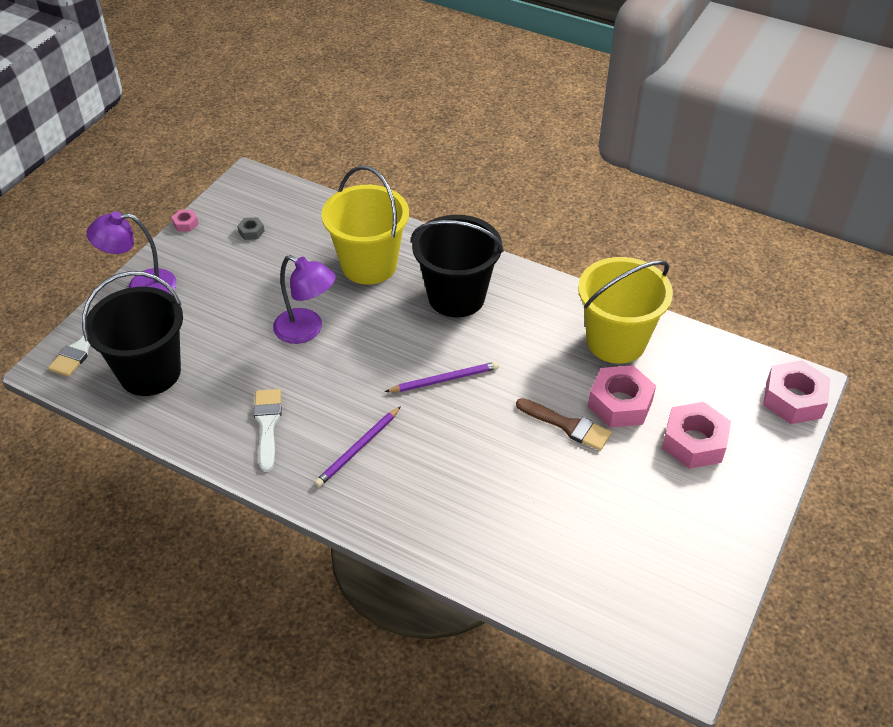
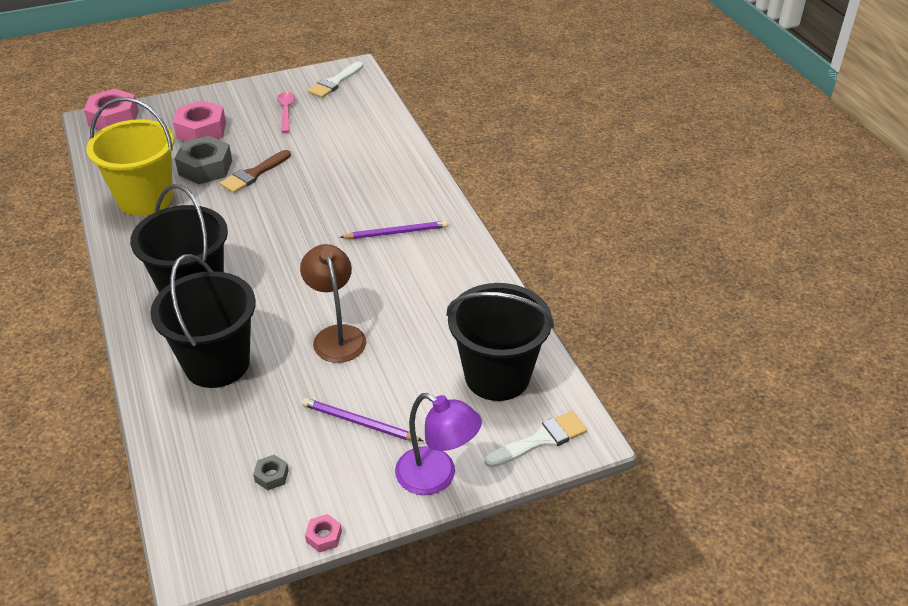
camera: 140 degrees left, 5 degrees down
white brush [254,389,282,472] -> white brush moved to [308,61,363,98]
purple lamp [273,255,336,344] -> brown lamp [300,244,366,363]
yellow bucket [321,166,409,285] -> black bucket [150,254,256,388]
purple pencil [385,362,499,392] -> purple pencil moved to [302,398,423,441]
brown brush [516,398,612,451] -> brown brush turned 120 degrees counterclockwise [220,150,291,193]
pink nut [588,365,656,427] -> grey nut [175,136,232,184]
none -> pink spoon [277,92,295,133]

